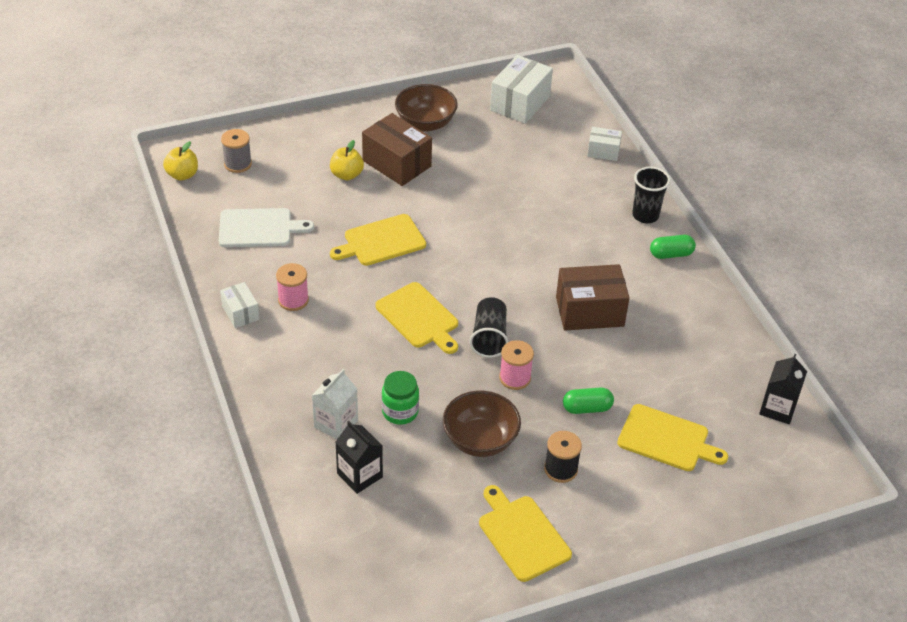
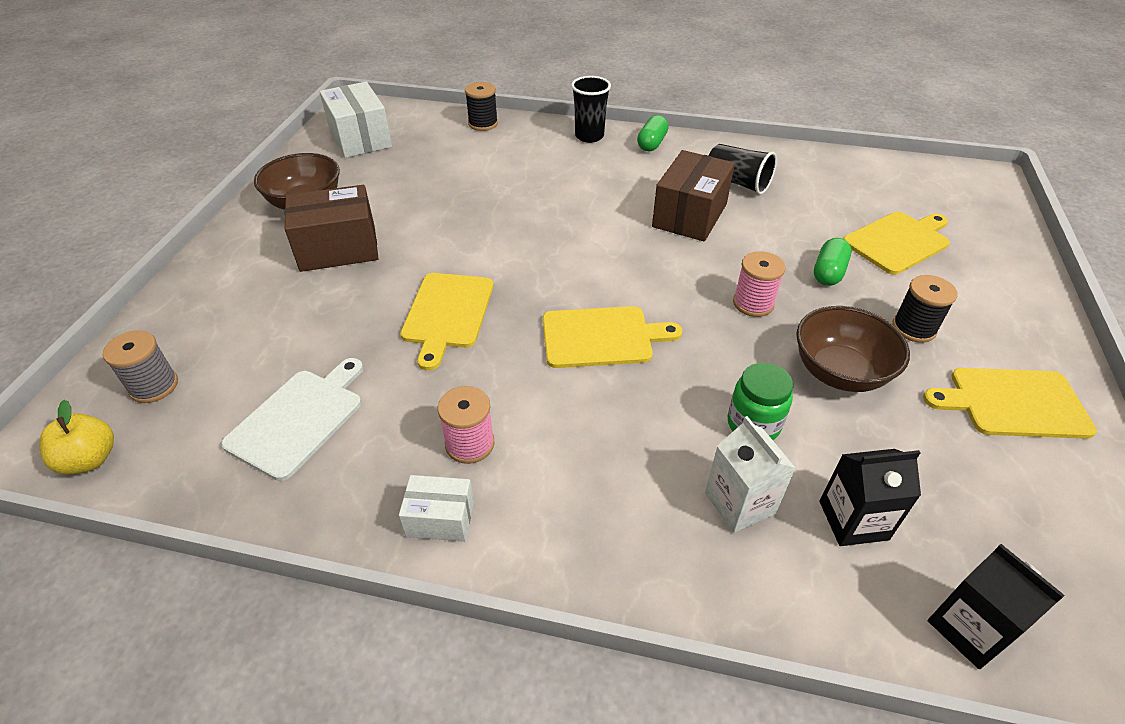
camera: 55 degrees left, 0 degrees up
yellow apple [330,140,364,180] -> none
black cup [469,297,508,358] -> black cup moved to [709,144,777,195]
white box [587,127,622,161] -> black spool [465,82,498,131]
black carton [759,354,807,424] -> black carton moved to [928,544,1065,669]

